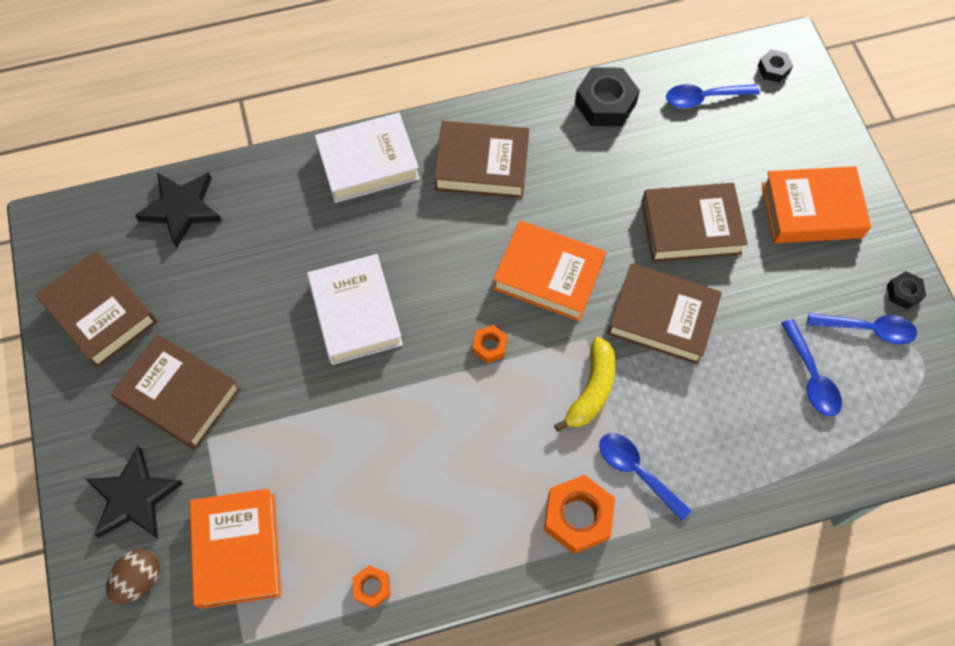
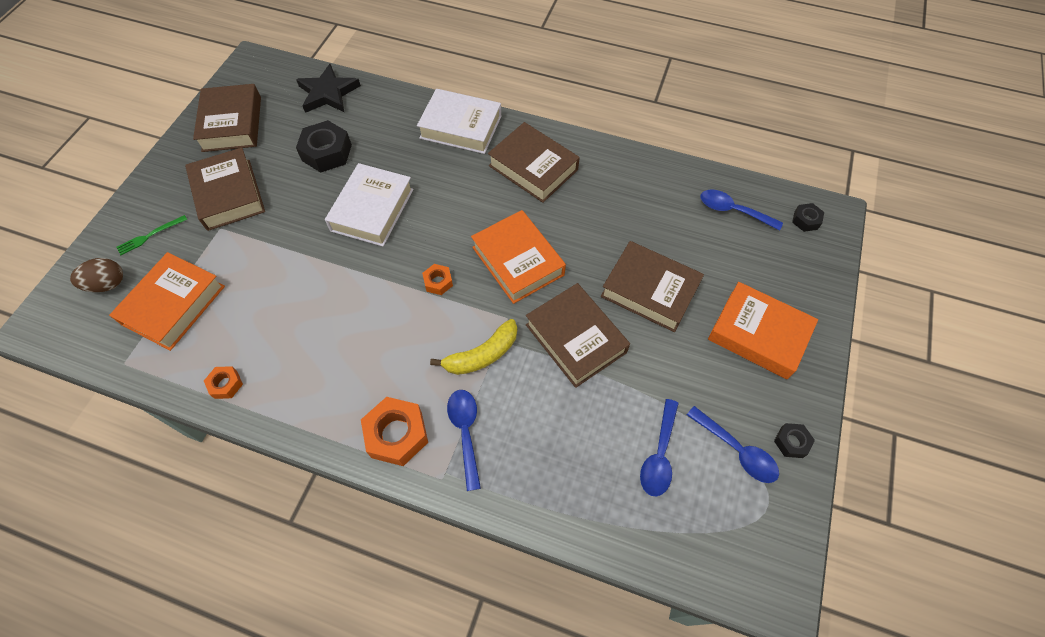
camera: 35 degrees right, 5 degrees down
black star [86,446,184,538] -> green fork [116,215,187,255]
black nut [575,67,640,126] -> black nut moved to [296,120,352,173]

